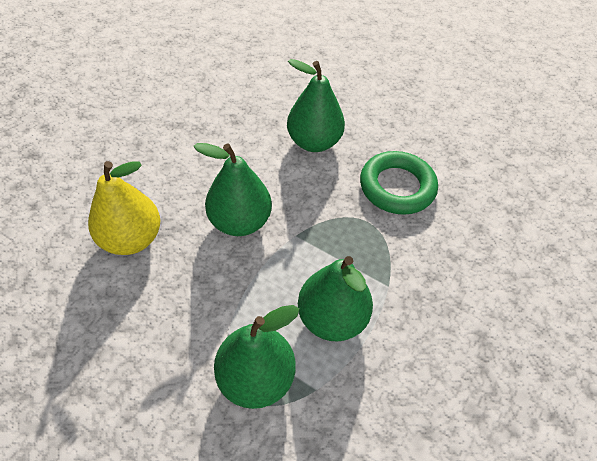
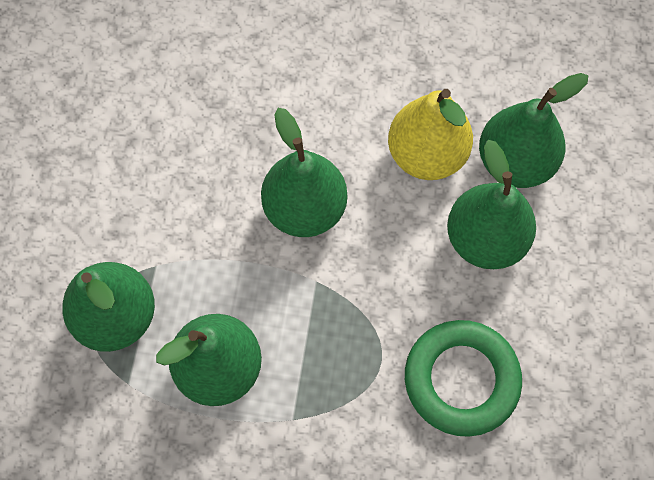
camera: 70 degrees right, 15 degrees up
yellow pear [88,161,160,255] -> yellow pear moved to [388,89,473,180]
none -> green pear [479,73,588,188]

